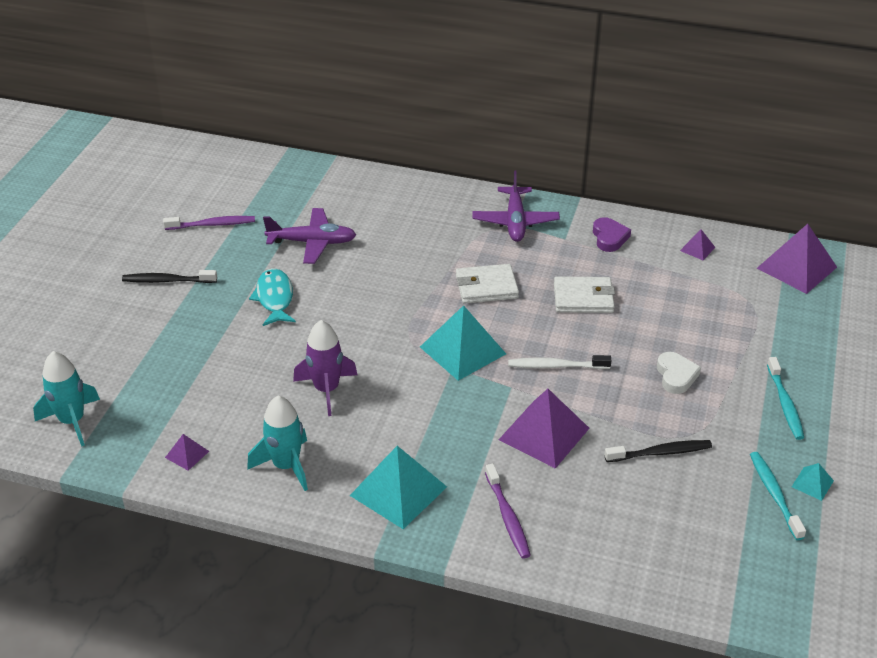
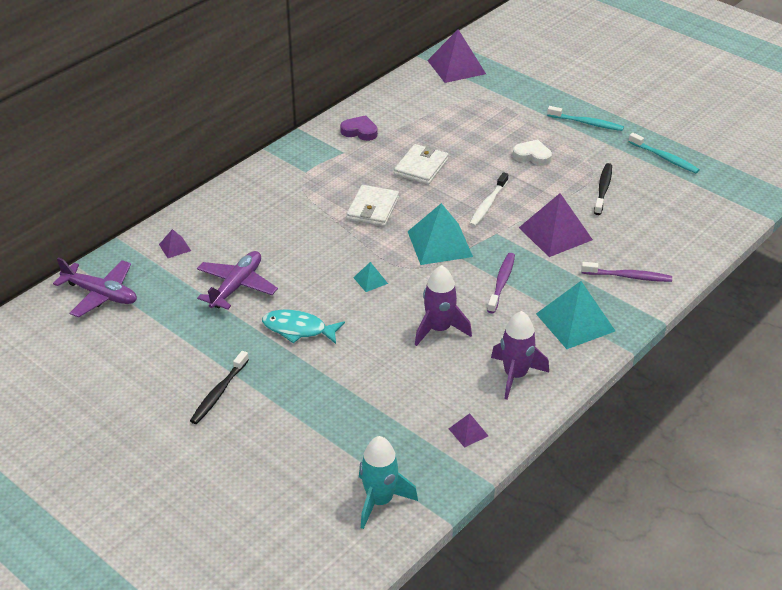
camera: 65 degrees left, 0 degrees up
purple toothbrush [163,216,255,230] -> purple toothbrush moved to [487,253,515,313]
turquoise rocket [247,396,308,491] -> purple rocket [491,311,549,400]
purple plane [472,171,560,242] -> purple plane moved to [53,257,137,317]
purple pyramid [680,229,715,260] -> purple pyramid moved to [159,229,191,258]
turquoise toothbrush [750,452,806,540] -> turquoise toothbrush turned 150 degrees counterclockwise [628,133,700,173]
turquoise pyramid [792,463,834,501] -> turquoise pyramid moved to [353,262,388,292]

